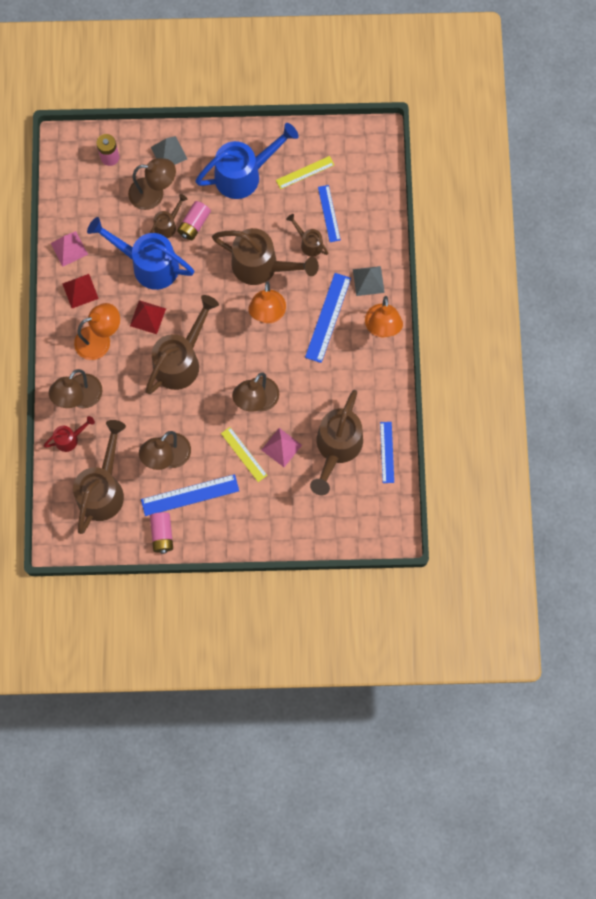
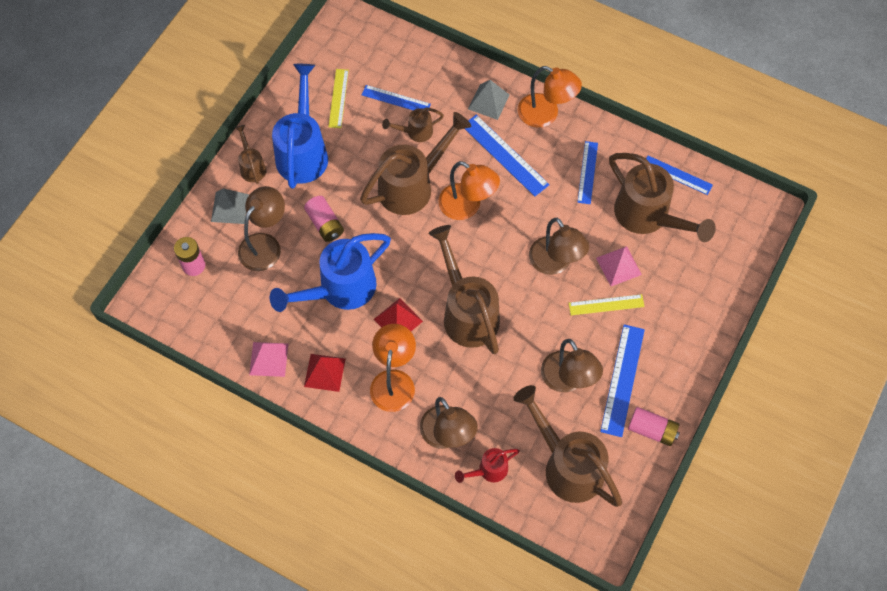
camera: 60 degrees left, 10 degrees down
red watering can [44,416,95,452] -> red watering can turned 120 degrees counterclockwise [455,448,520,483]
brown watering can [150,194,187,238] -> brown watering can moved to [235,125,266,184]
none -> blue ruler [577,141,598,204]

